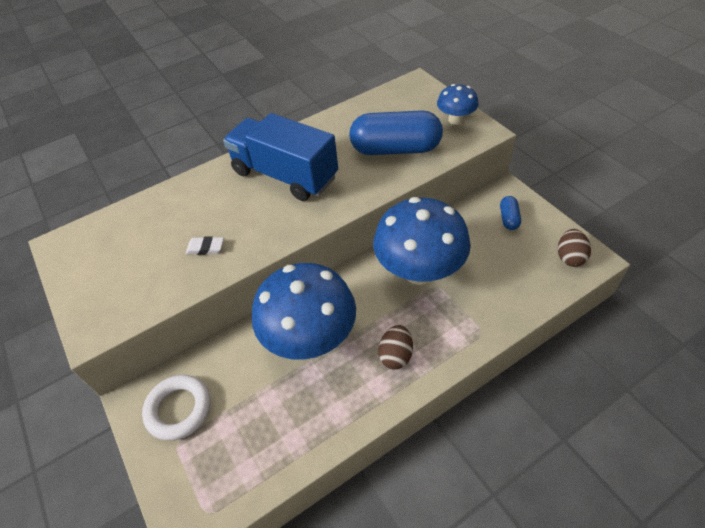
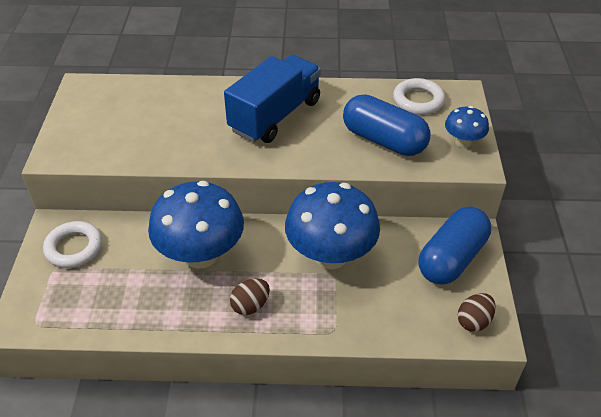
camera: 30 degrees right, 5 degrees down
white eraser [186,236,224,255] -> none
blue truck [223,113,338,201] -> blue truck turned 60 degrees clockwise [224,55,321,143]
blue capsule [500,196,521,230] -> blue capsule [419,206,491,285], size x2.28
none -> white ring [393,78,445,115]

